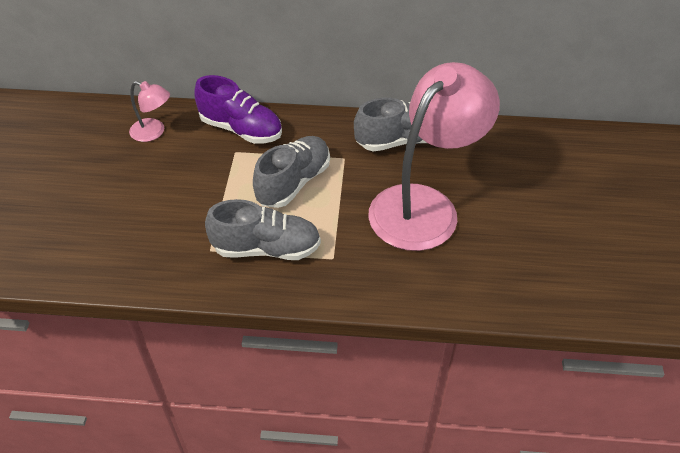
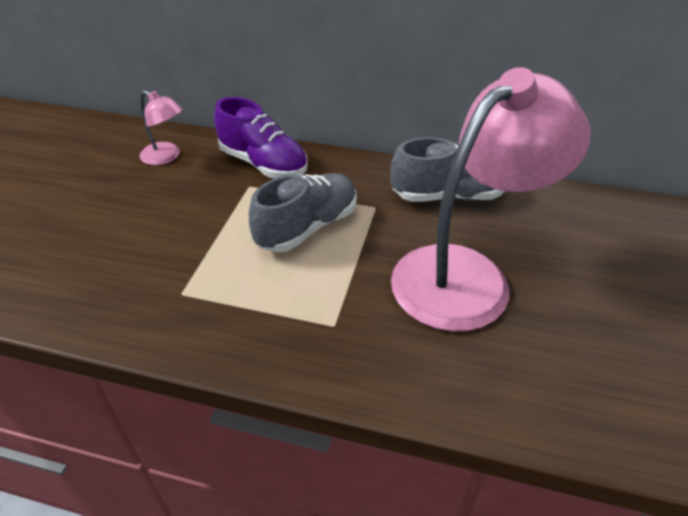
camera: 10 degrees right, 5 degrees down
grey shoe [205,199,321,260] -> none

